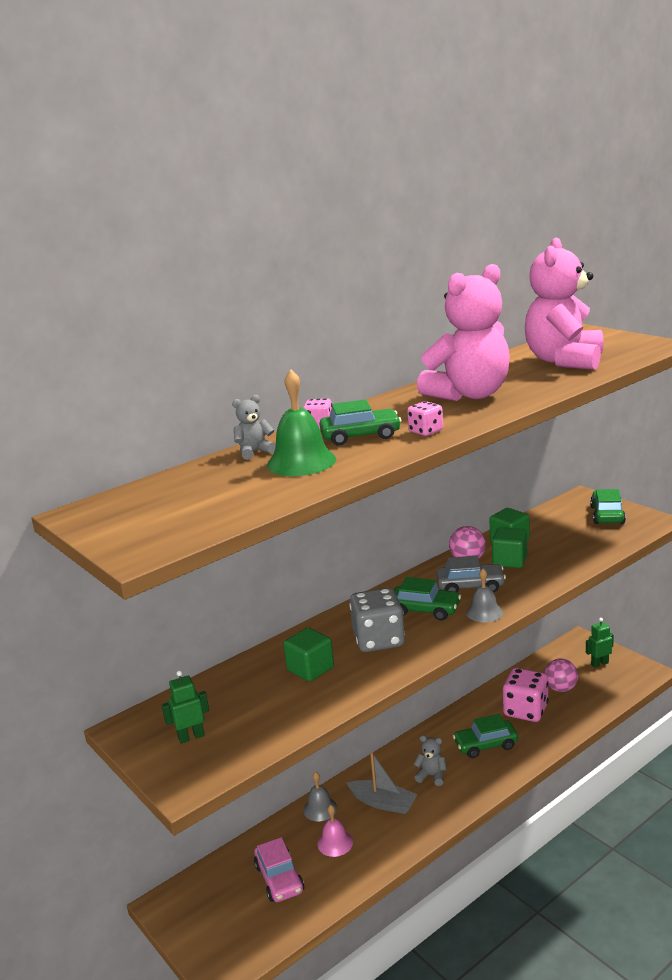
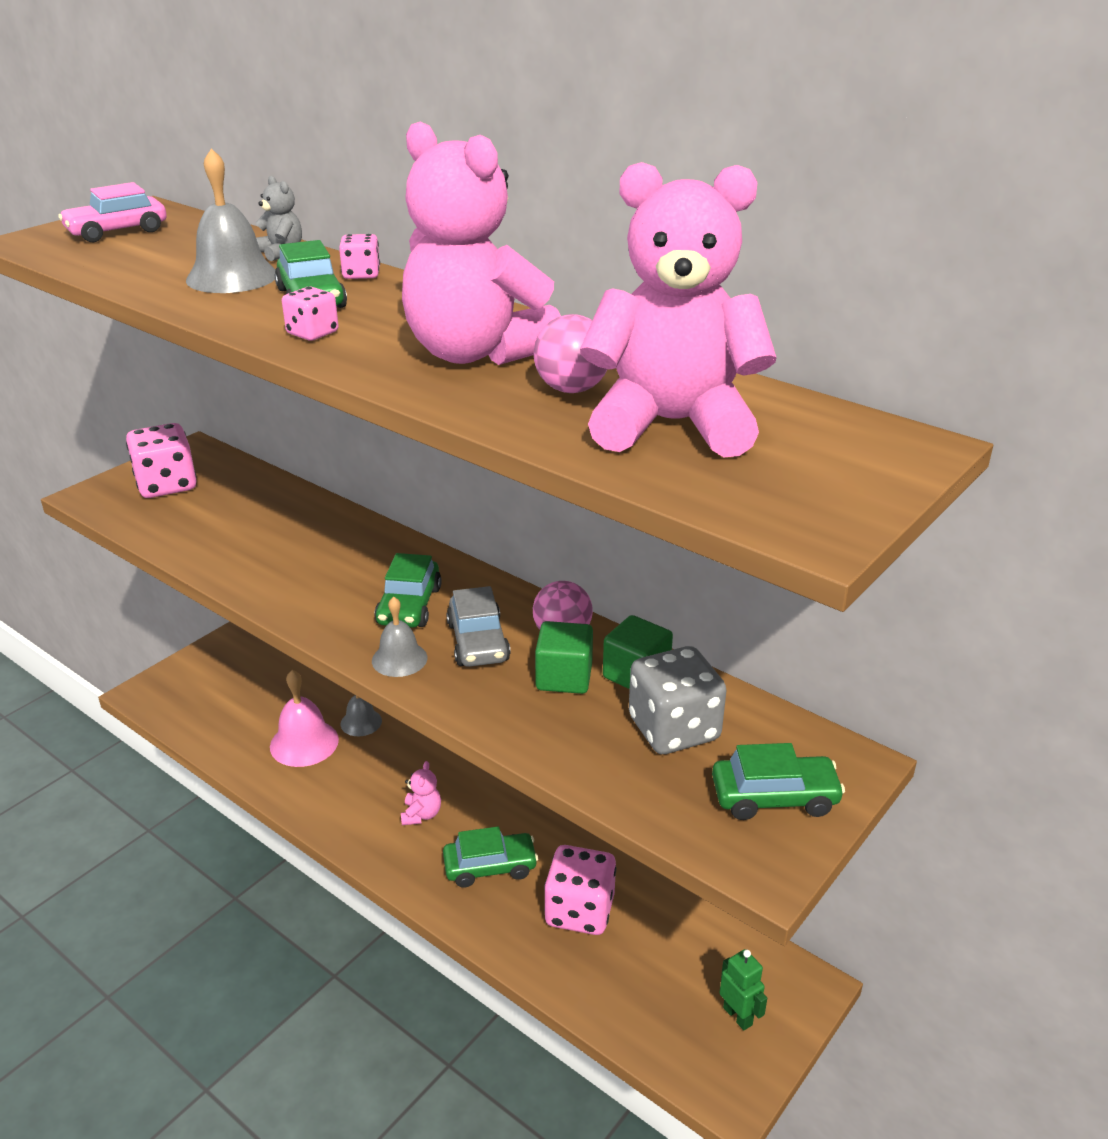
camera: 75 degrees right, 10 degrees up
green robot [162,670,209,744] -> pink dice [126,423,197,498]
pink car [254,837,304,902] -> pink car moved to [58,182,167,242]
green bell [267,370,336,476] -> grey bell [186,148,276,293]
green cube [284,627,334,682] -> none
pink bell [317,805,353,857] -> pink bell [270,670,339,767], size x1.61
grey boat [347,752,418,814] -> none
grey dice [349,588,405,652] -> grey dice moved to [629,646,726,754]
grey teddy bear [414,735,447,786] -> pink teddy bear [401,761,441,825]
green car [453,714,518,758] -> green car turned 105 degrees clockwise [443,826,538,888]
pink ball [544,658,578,692] -> pink ball moved to [534,314,607,393]

